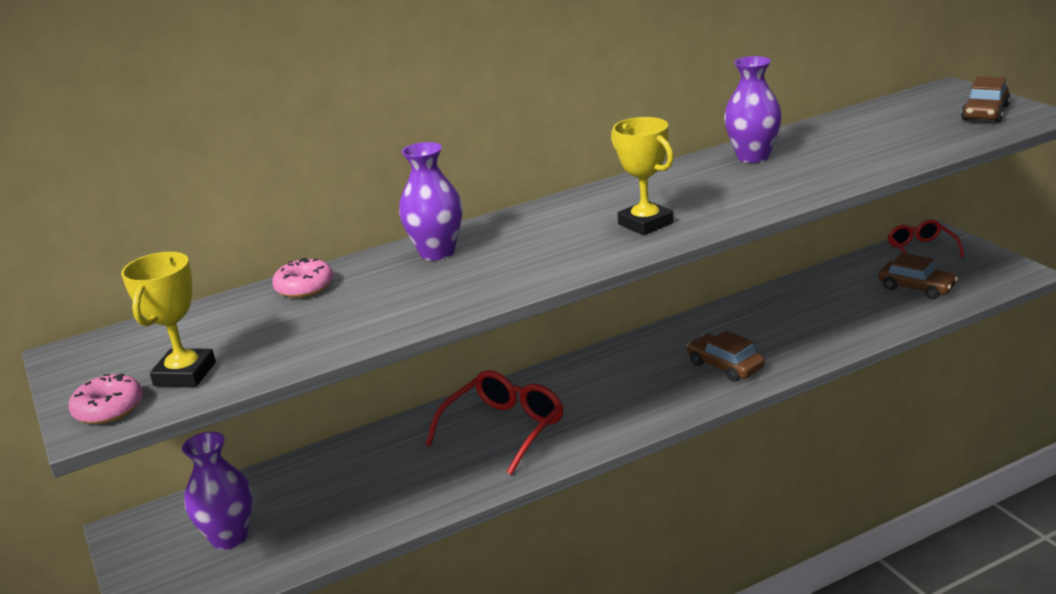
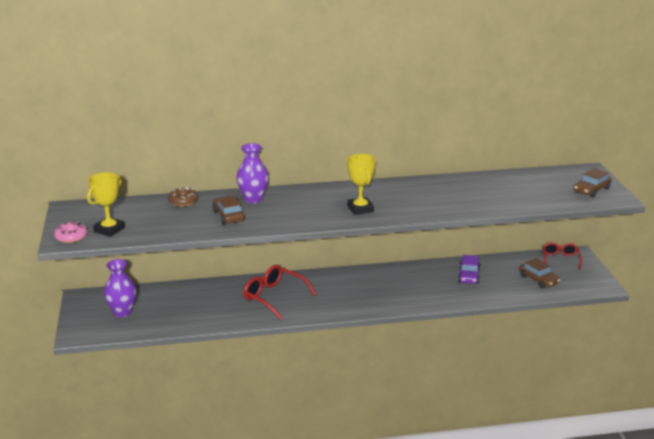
camera: 15 degrees right, 0 degrees up
pink donut [272,258,333,298] -> brown donut [168,187,198,207]
red glasses [426,370,563,475] -> red glasses turned 105 degrees counterclockwise [243,265,317,319]
brown car [687,330,765,382] -> brown car moved to [213,196,245,224]
purple vase [724,56,782,163] -> none
none -> purple car [458,255,481,284]

